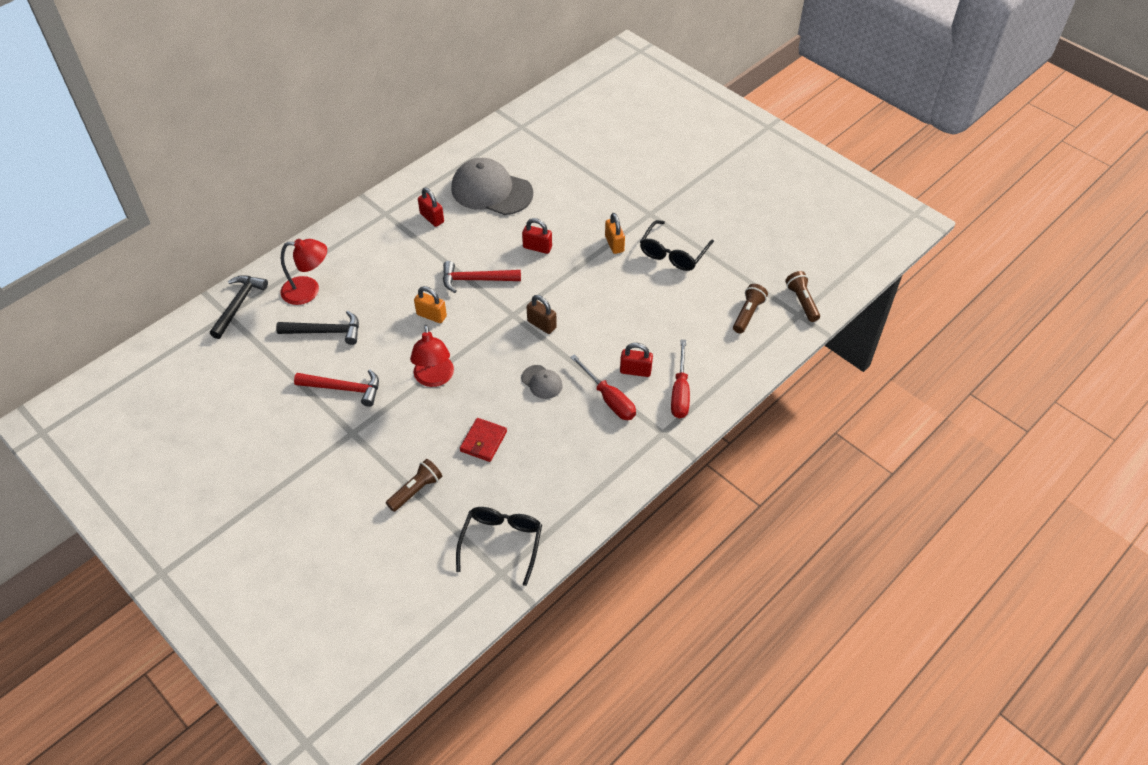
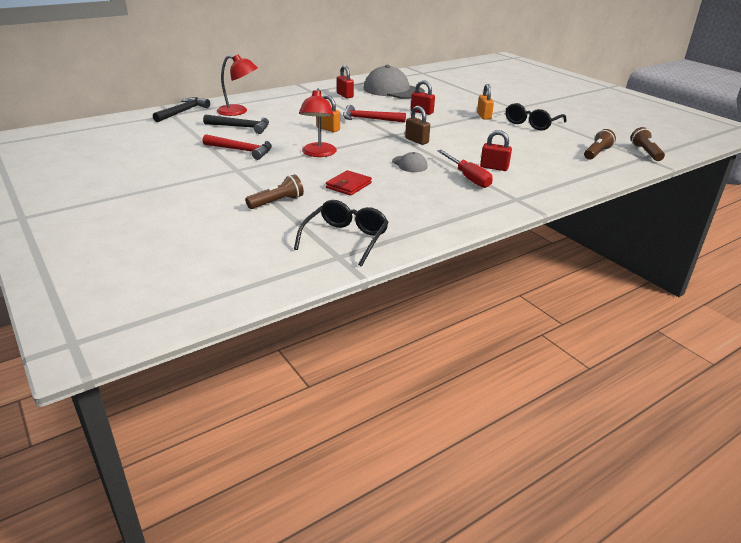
camera: 10 degrees right, 20 degrees down
red screwdriver [671,340,690,418] -> none

